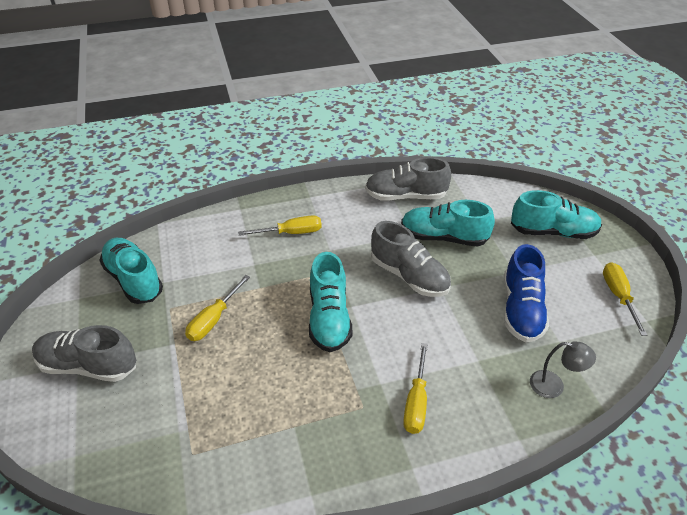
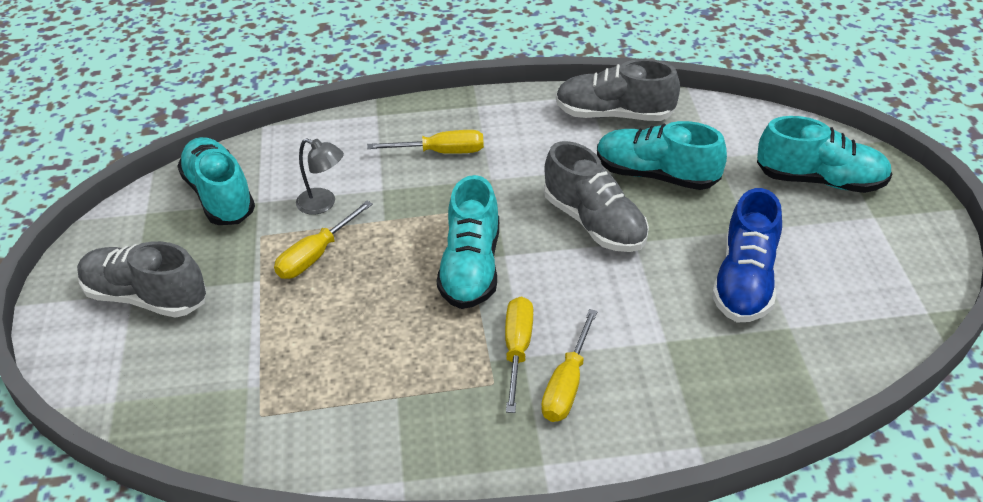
camera: 10 degrees right, 0 degrees up
grey lamp [530,341,596,398] -> grey lamp moved to [296,138,344,215]
yellow screwdriver [603,262,647,336] -> yellow screwdriver moved to [505,297,533,413]

